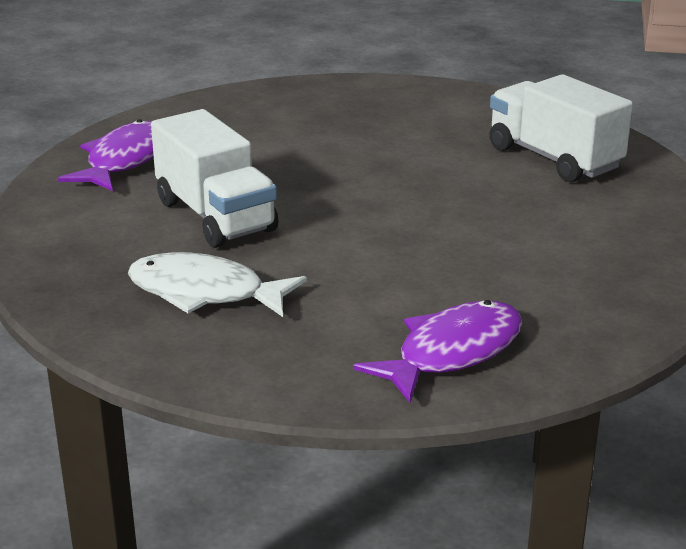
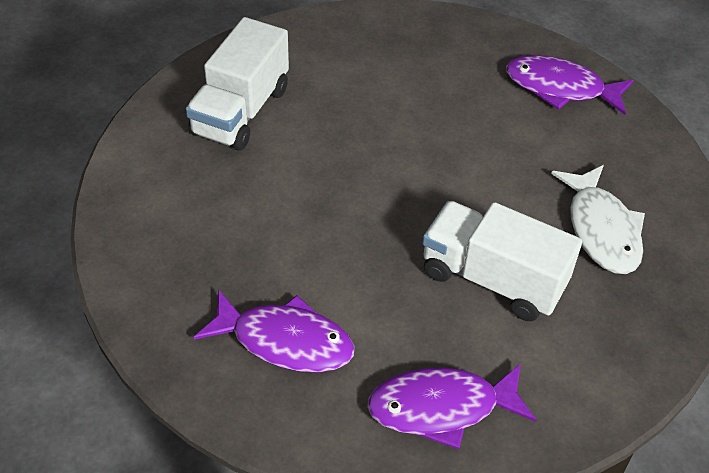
camera: 120 degrees left, 20 degrees up
white truck [151,109,279,248] -> white truck turned 90 degrees counterclockwise [422,201,582,321]
none -> purple fish [193,290,354,373]

